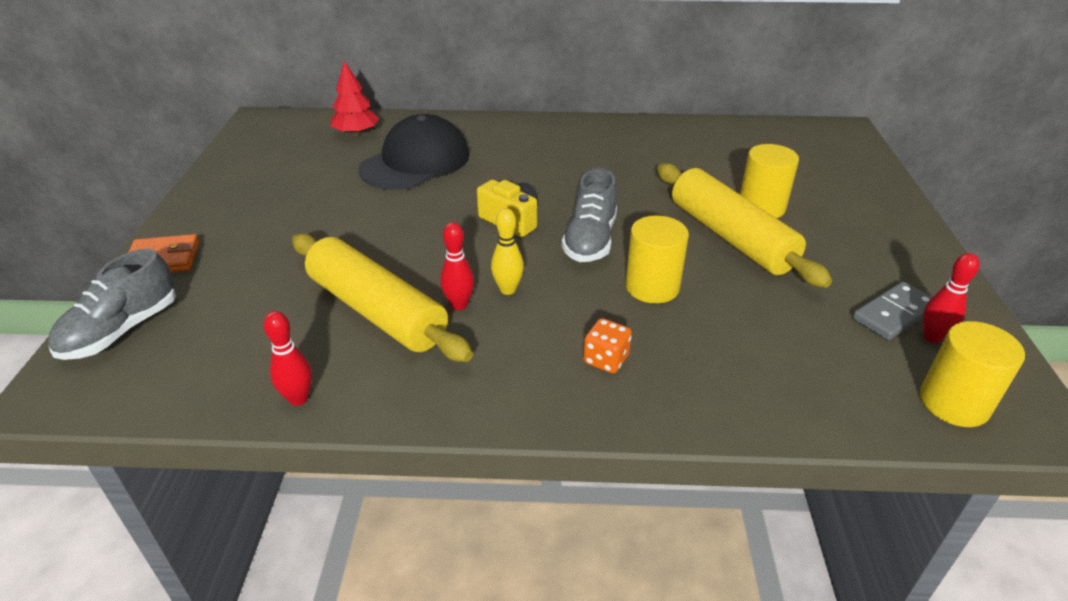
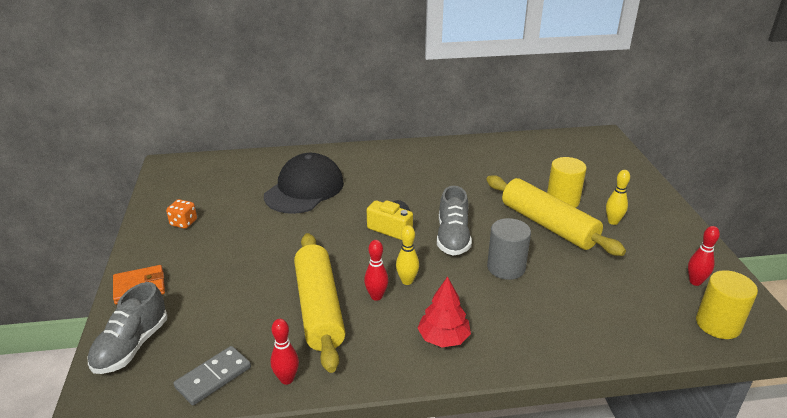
camera: 10 degrees left, 5 degrees down
yellow rolling pin [292,233,473,362] -> yellow rolling pin turned 45 degrees clockwise [294,233,345,373]
red tree [331,61,379,135] -> red tree moved to [417,276,471,348]
orange dice [583,318,632,373] -> orange dice moved to [166,199,197,229]
yellow cylinder [625,215,689,304] -> grey cylinder [487,218,531,280]
grey domino [853,282,932,340] -> grey domino moved to [174,346,251,405]
none -> yellow bowling pin [606,170,630,225]

